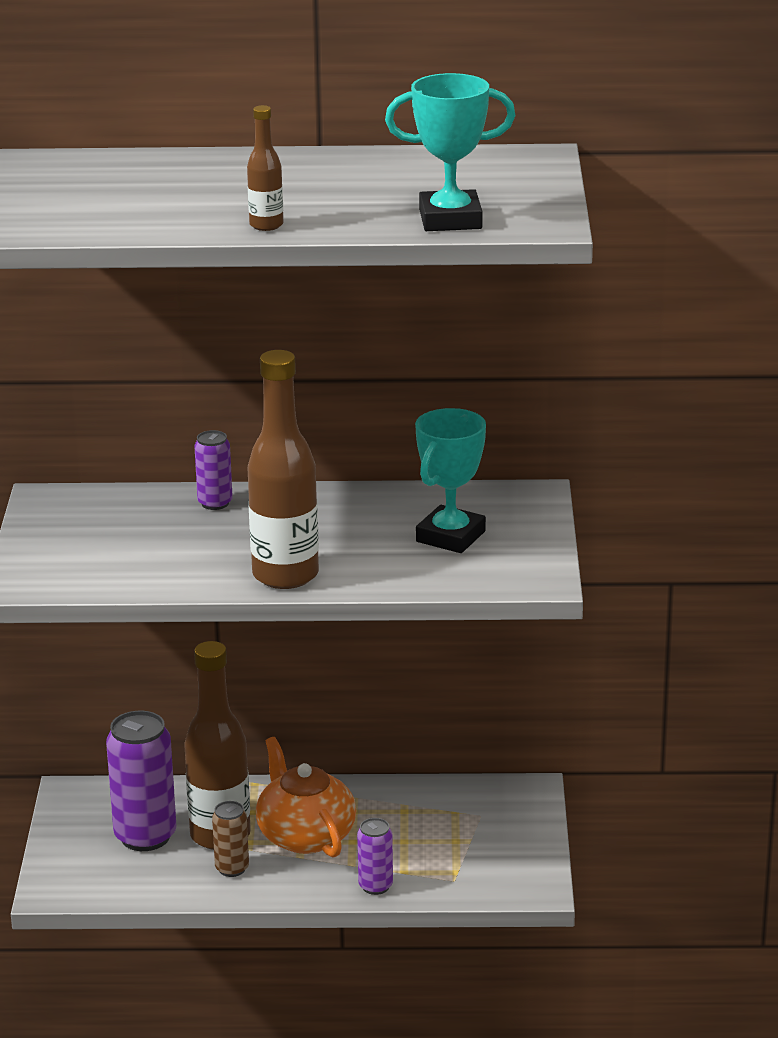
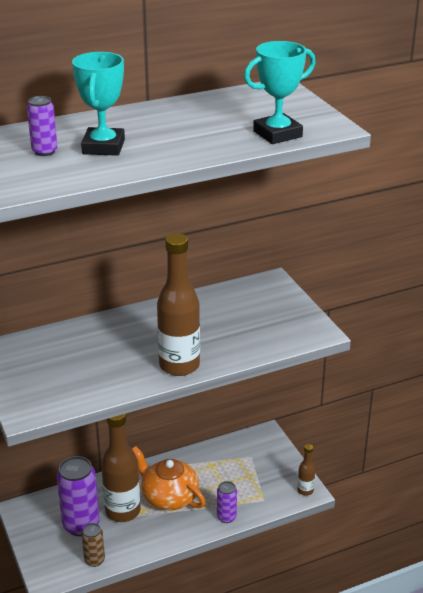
camera: 25 degrees left, 5 degrees up
purple can [194,430,233,510] -> purple can moved to [27,96,58,156]
brown can [212,801,249,877] -> brown can moved to [82,523,105,567]
brown bottle [247,105,283,231] -> brown bottle moved to [297,444,315,496]
turquoise trophy [415,408,486,553] -> turquoise trophy moved to [72,52,125,156]

